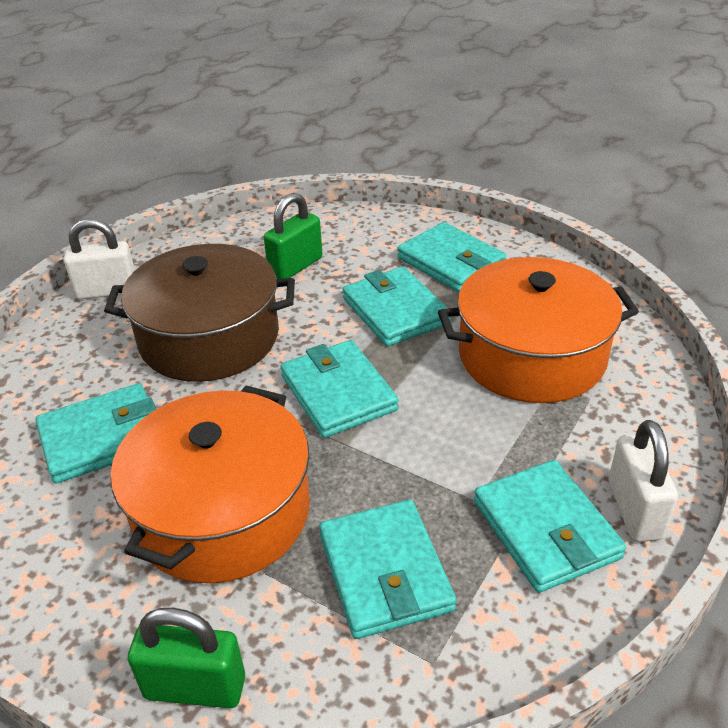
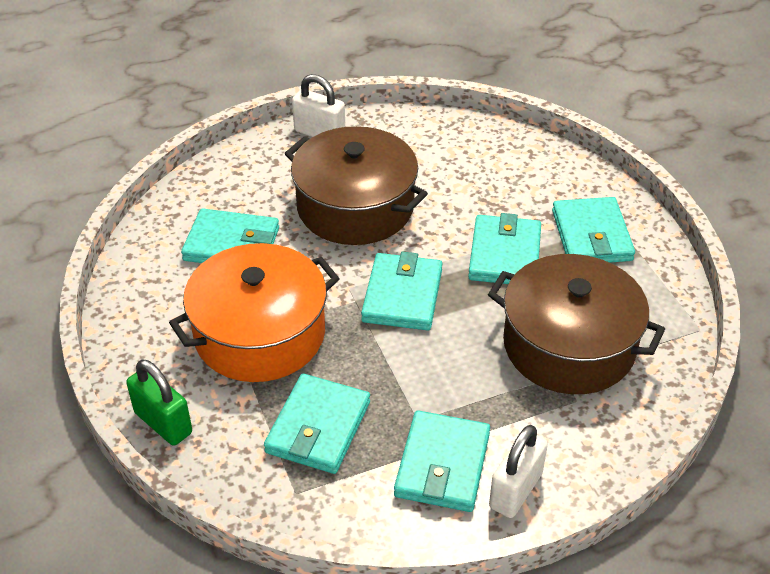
camera: 35 degrees right, 5 degrees up
green padlock [264,193,323,279] -> none
orange pot [438,257,639,403] -> brown pot [488,254,665,394]

